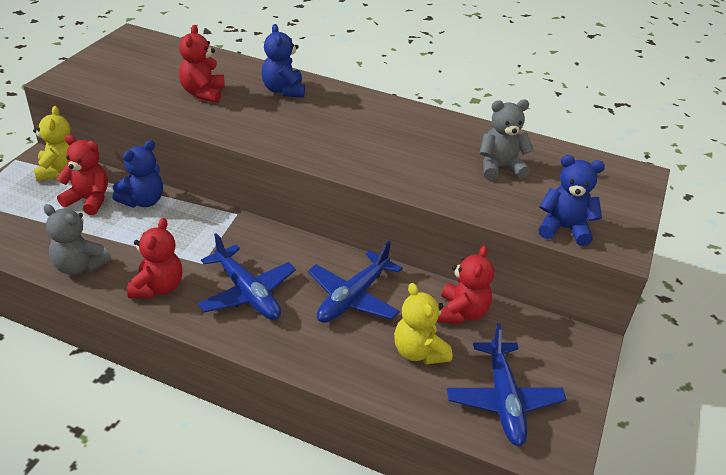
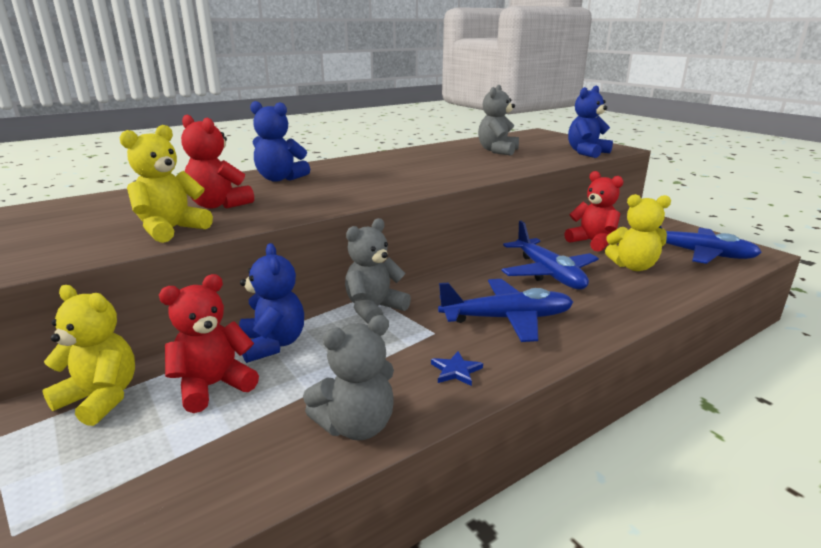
camera: 55 degrees left, 15 degrees down
red teddy bear [127,218,183,298] -> blue star [431,351,483,386]
none -> yellow teddy bear [119,125,213,243]
none -> grey teddy bear [345,218,411,324]

